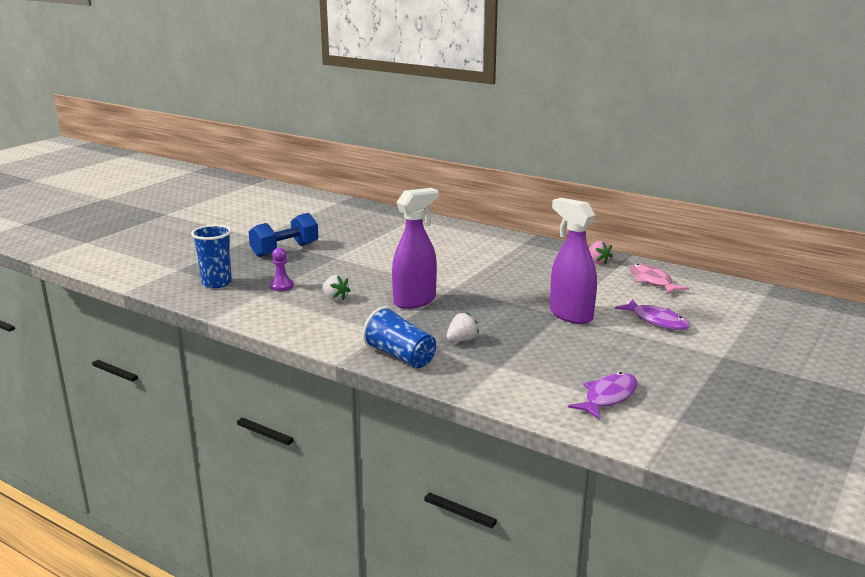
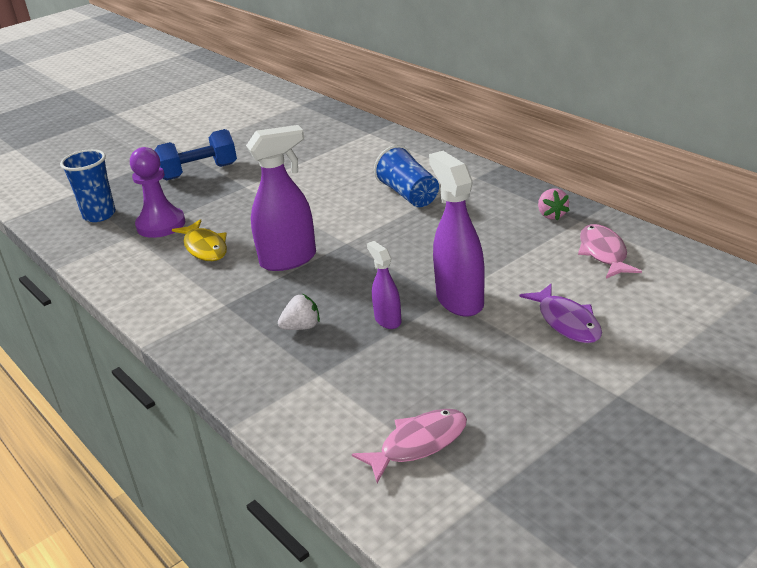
camera: 20 degrees right, 10 degrees up
purple pawn [270,248,294,291] -> purple pawn [130,147,186,238], size x1.77
white strawberry [322,275,351,301] -> yellow fish [172,219,227,261]
blue cup [363,306,436,368] -> blue cup moved to [374,145,439,207]
purple fish [568,372,637,420] -> pink fish [352,409,467,483]
none -> purple spray bottle [367,241,401,329]

